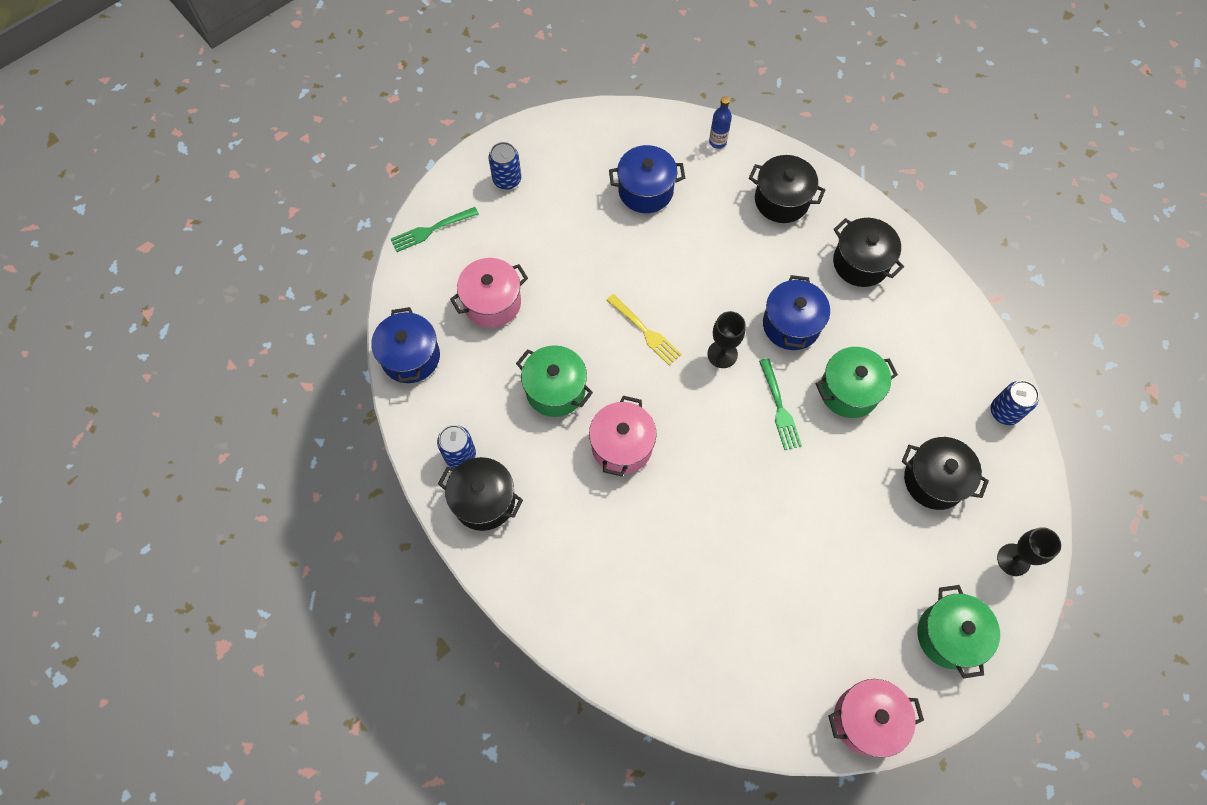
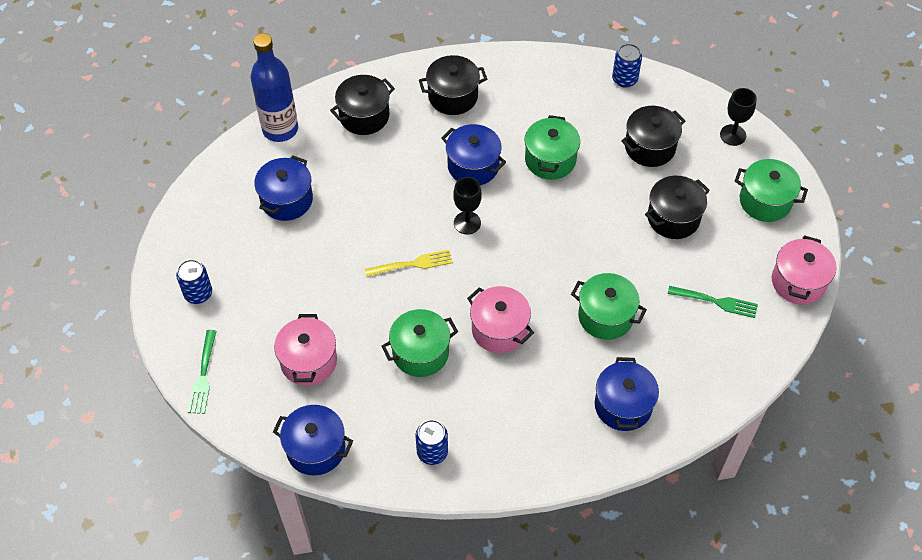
camera: 60 degrees left, 10 degrees down
black pot [438,457,523,531] -> black pot moved to [645,176,710,239]
blue bottle [709,96,732,149] -> blue bottle [251,33,298,142], size x2.16
green fork [759,358,802,450] -> green fork moved to [668,286,758,318]
none -> green pot [571,273,647,340]
none -> blue pot [595,357,659,431]

